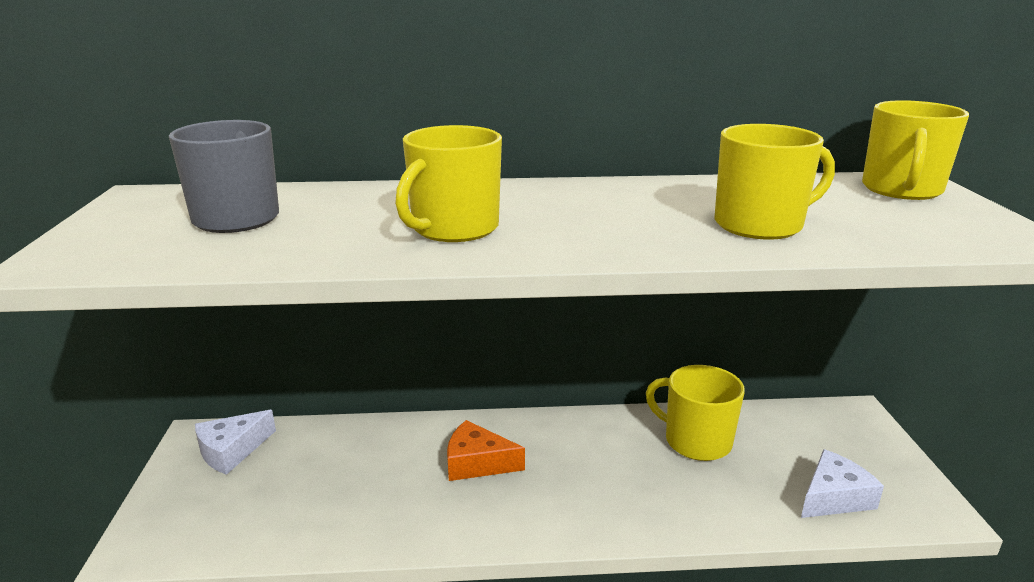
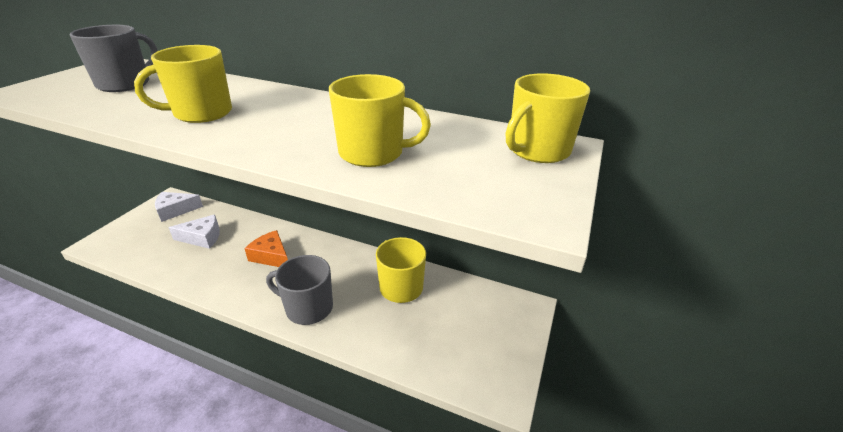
camera: 25 degrees right, 10 degrees up
white cheese [801,449,884,518] -> white cheese moved to [168,214,220,249]
none -> grey mug [266,255,333,325]

